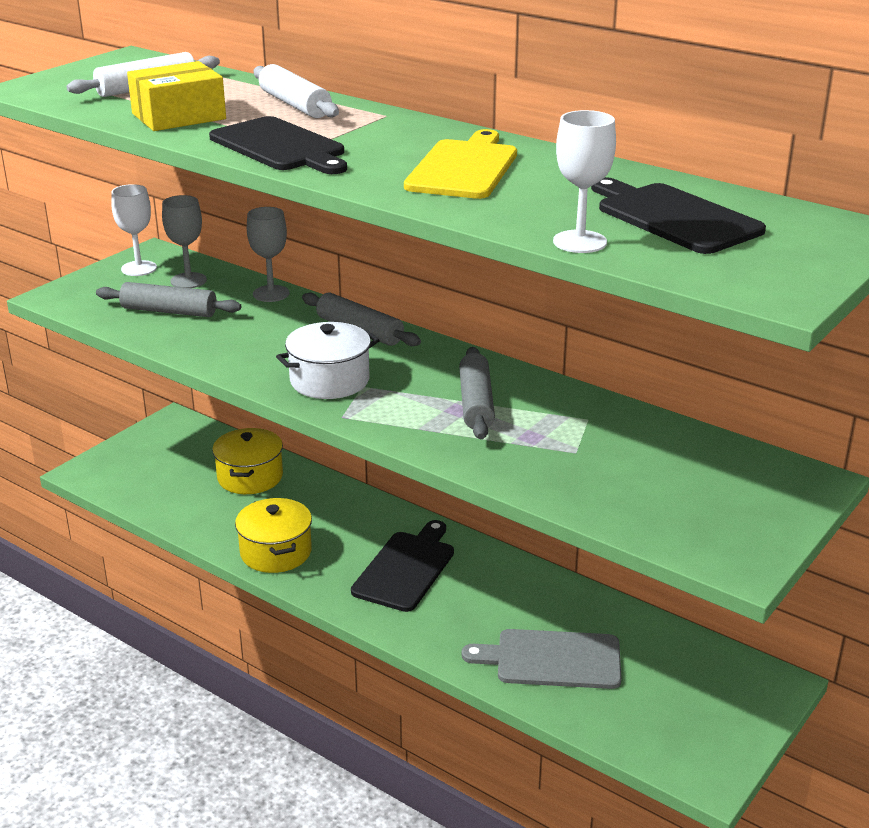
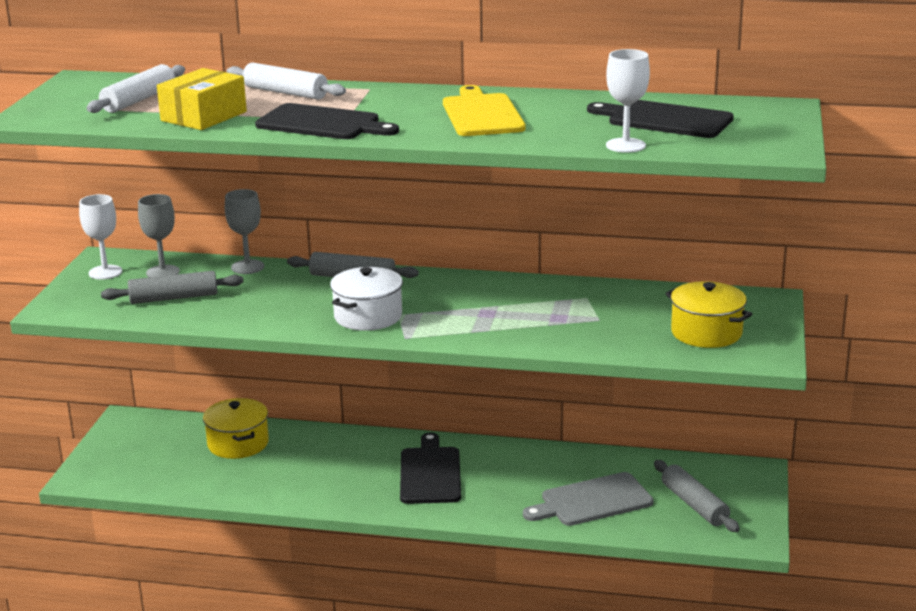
camera: 25 degrees left, 5 degrees down
yellow pot [235,498,312,573] -> yellow pot moved to [665,281,753,348]
grey rolling pin [459,347,495,439] -> grey rolling pin moved to [654,460,740,532]

